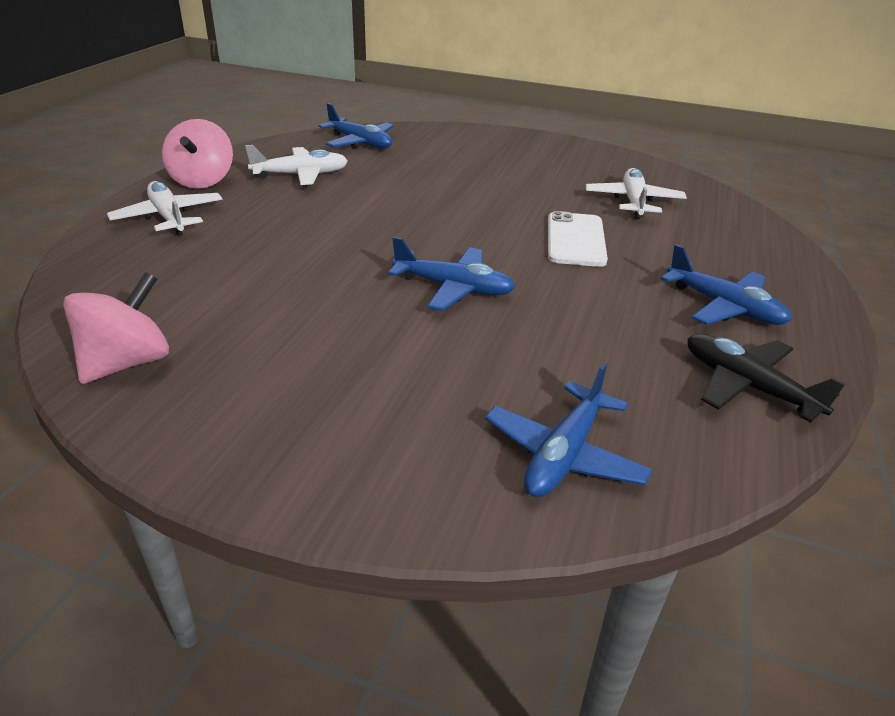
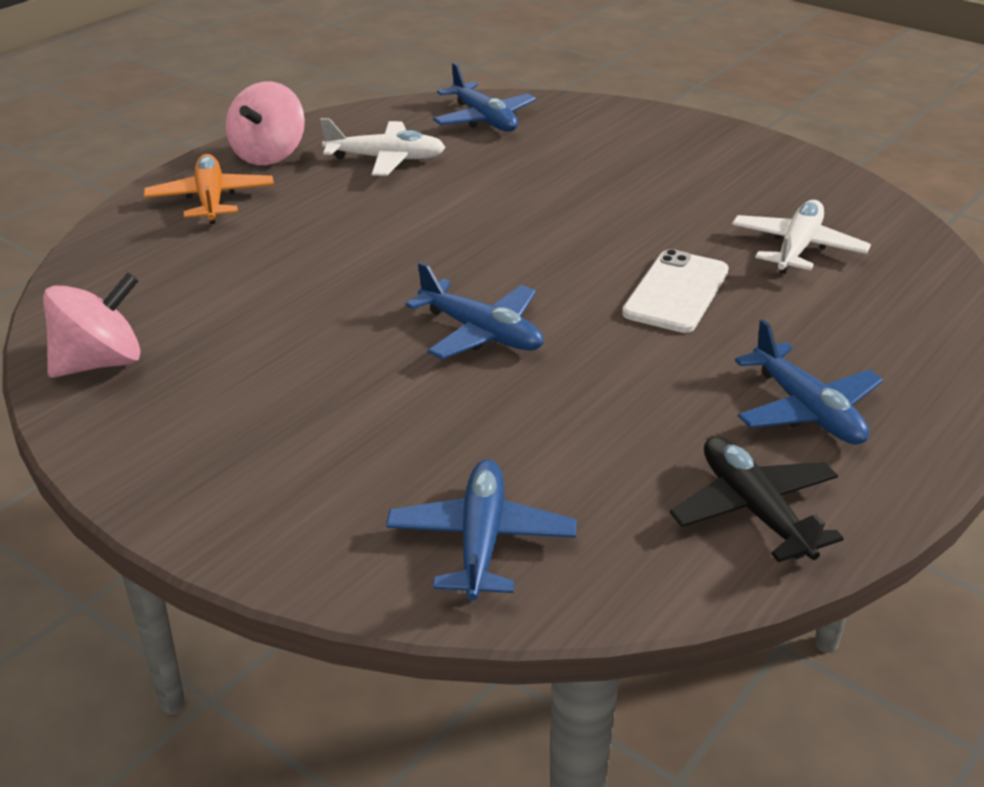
camera: 20 degrees right, 0 degrees up
white plane [107,181,222,236] -> orange plane [144,154,274,224]
blue plane [485,362,653,497] -> blue plane turned 135 degrees clockwise [386,459,577,601]

